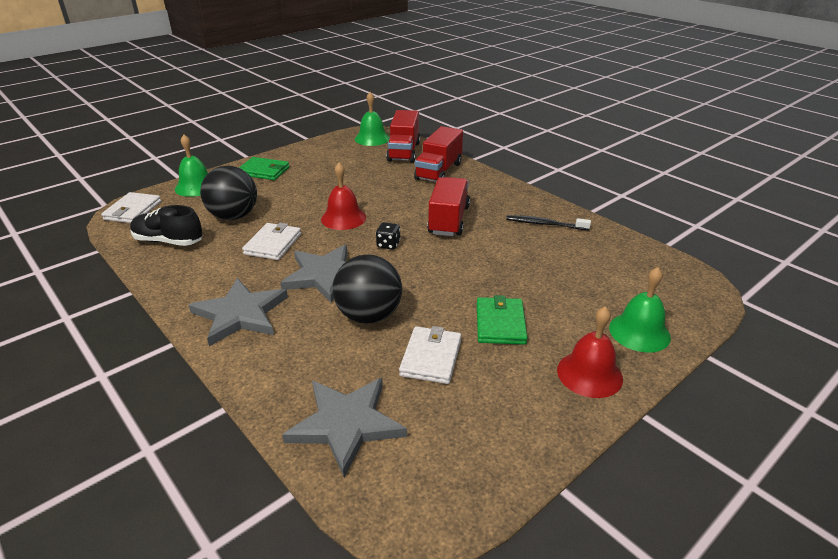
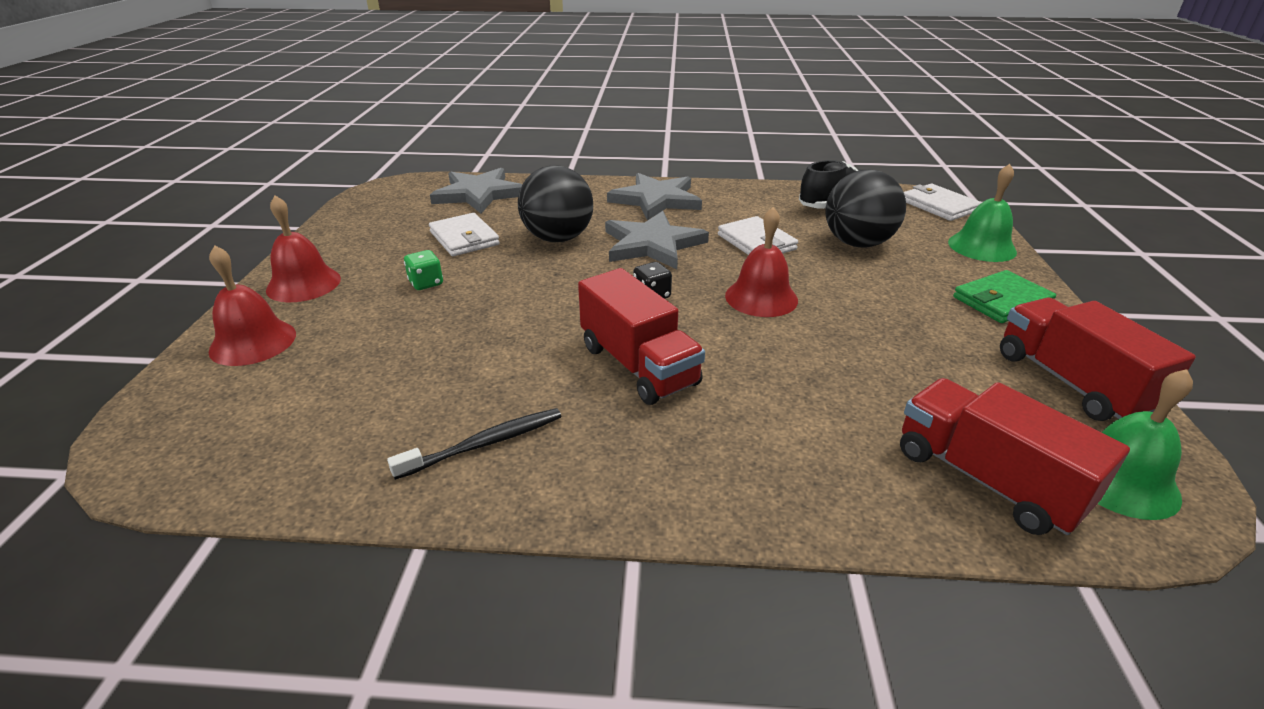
camera: 135 degrees right, 0 degrees up
red truck [414,126,463,182] -> red truck moved to [1000,297,1196,421]
green wallet [477,295,528,345] -> green dice [404,250,443,290]
green bell [609,267,671,353] -> red bell [209,245,296,366]

